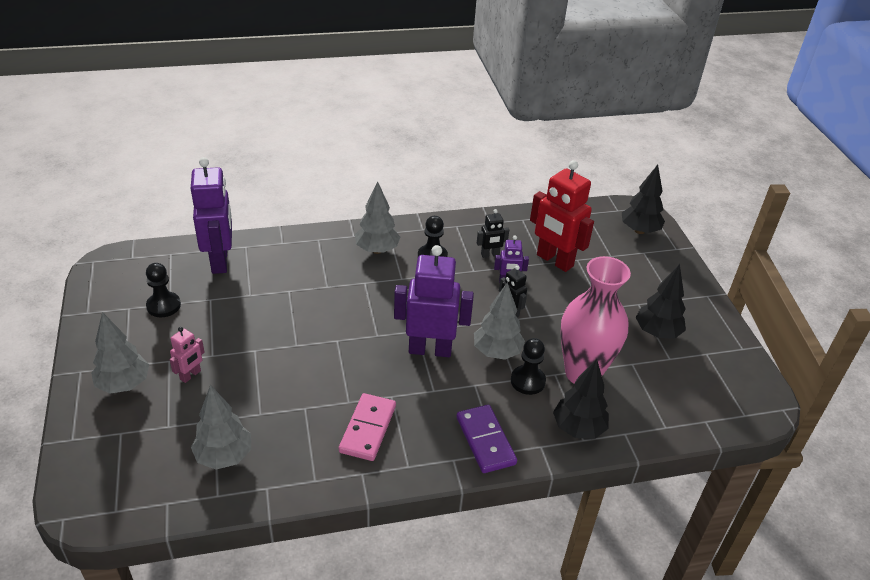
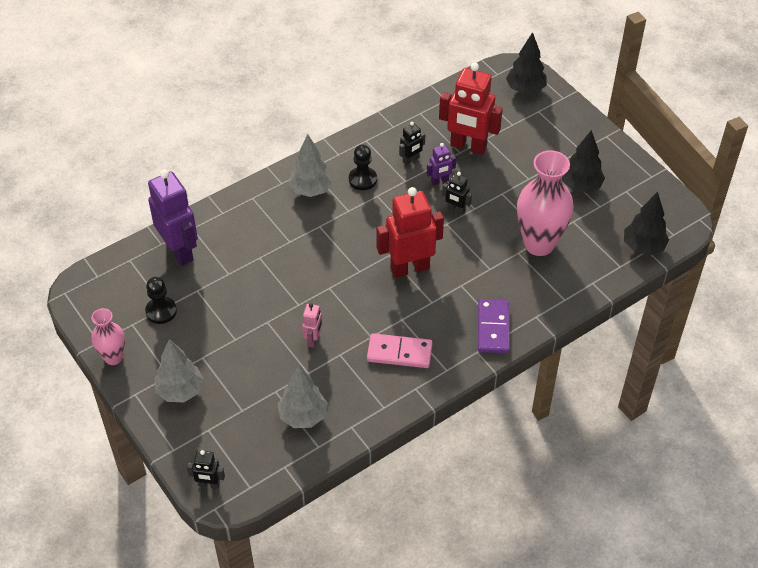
camera: 20 degrees left, 10 degrees up
pink robot [170,327,205,383] -> pink robot moved to [302,303,322,348]
pink domino [339,393,396,461] -> pink domino turned 75 degrees counterclockwise [367,333,433,368]
purple robot [394,245,474,357] -> red robot [377,187,444,278]
purple domino [456,405,517,473] -> purple domino turned 45 degrees clockwise [478,299,510,353]
grey tree [474,282,525,360] -> none
black pawn [511,338,546,395] -> none
black tree [553,359,609,439] -> black tree moved to [624,192,669,255]
none -> pink vase [91,308,125,365]
none -> black robot [187,450,225,489]

